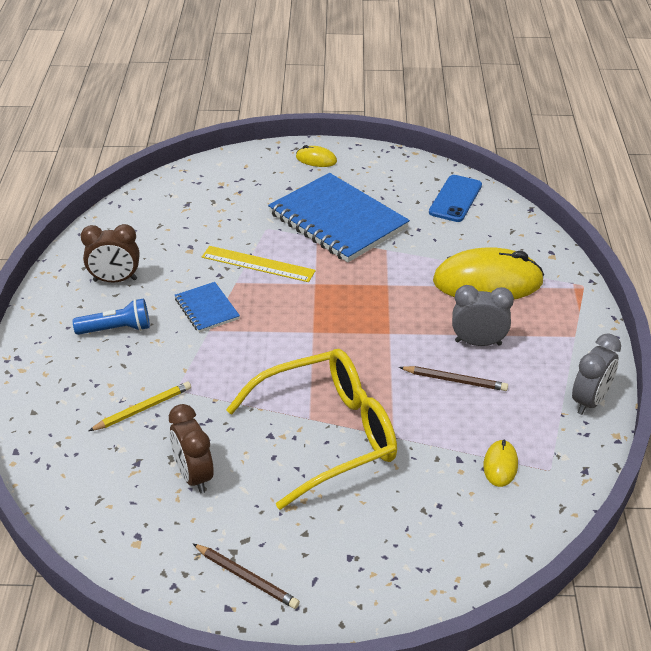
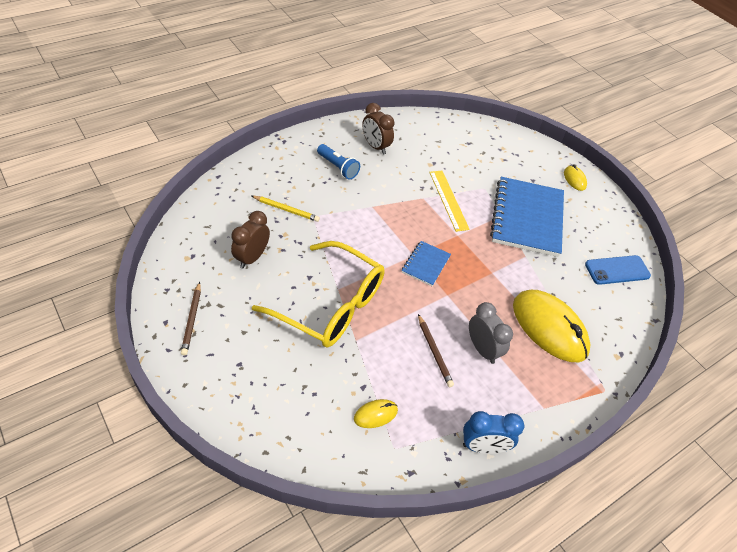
camera: 50 degrees right, 10 degrees up
blue notebook [175,282,240,333] -> blue notebook moved to [402,241,451,286]
grey clock [572,333,621,415] -> blue clock [463,411,524,454]

